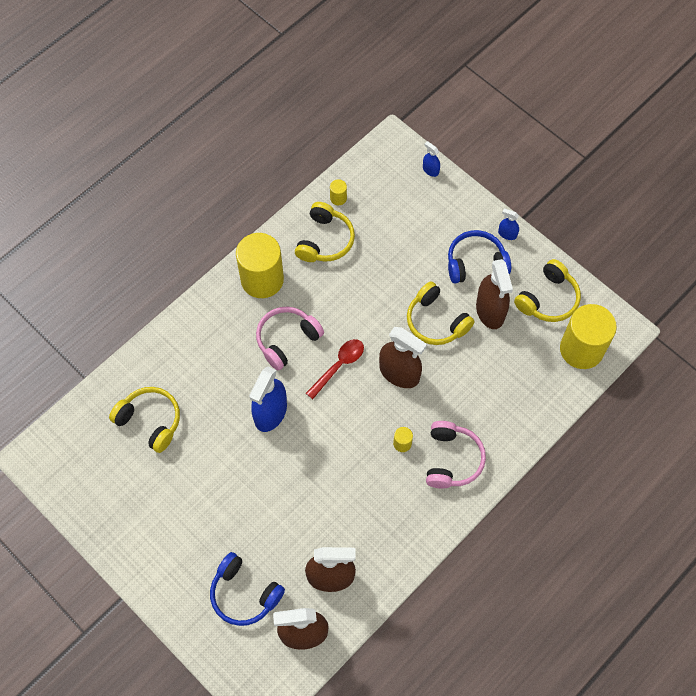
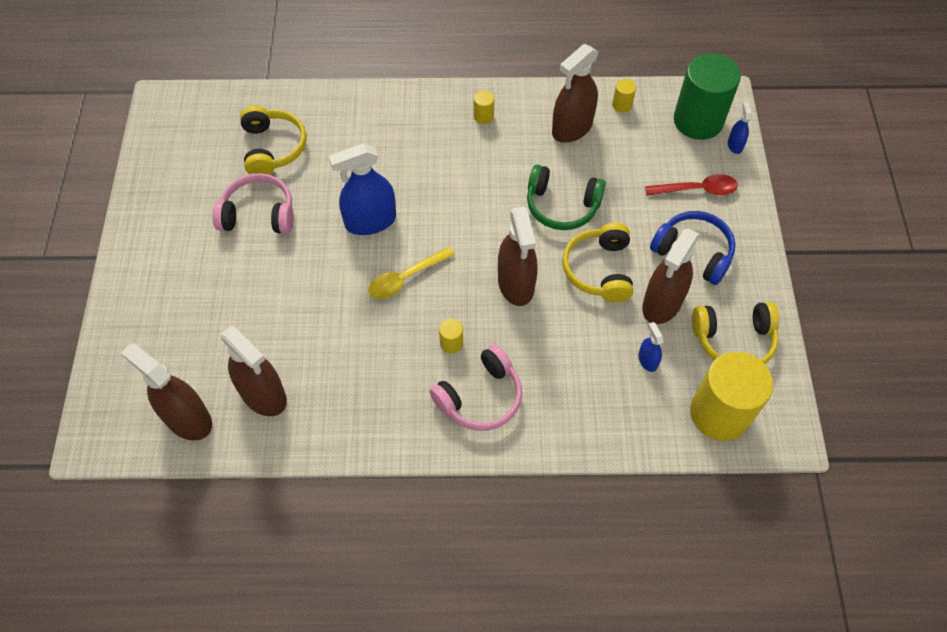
camera: 45 degrees right, 5 degrees down
blue headphones [210,552,285,626] -> none
yellow cylinder [236,233,284,298] -> yellow cylinder [474,90,494,124], size x0.40
pink headphones [256,307,324,370] -> pink headphones moved to [212,173,294,234]
yellow headphones [295,202,355,262] -> brown spray bottle [552,44,599,143]
red spoon [306,339,364,399] -> red spoon moved to [645,174,738,196]
blue spray bottle [498,208,519,240] -> blue spray bottle moved to [638,322,664,372]
none -> yellow spoon [368,247,455,299]
none -> green headphones [527,165,606,230]
none -> green cylinder [674,53,741,140]

